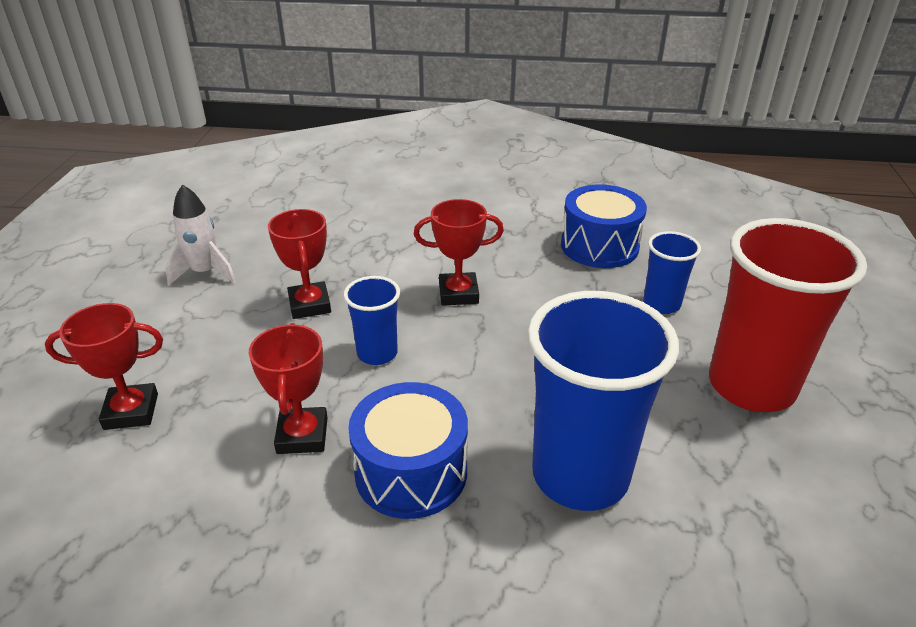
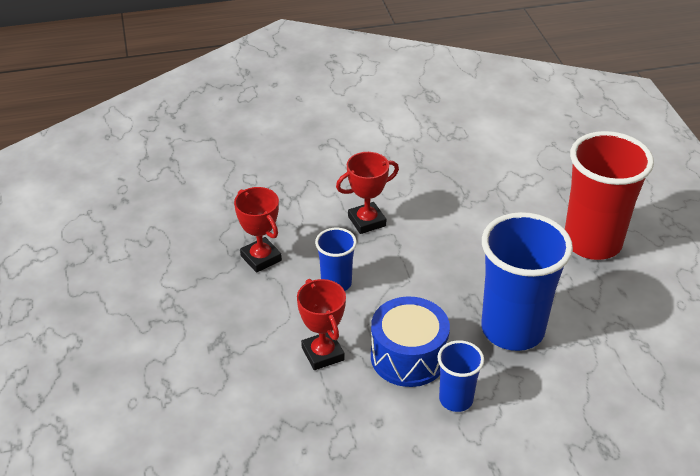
camera: 20 degrees left, 5 degrees up
red trophy [45,303,163,430] -> none
white rocket [166,184,236,286] -> none
blue drum [561,185,647,268] -> none
blue cup [643,231,701,314] -> blue cup moved to [437,340,484,412]

